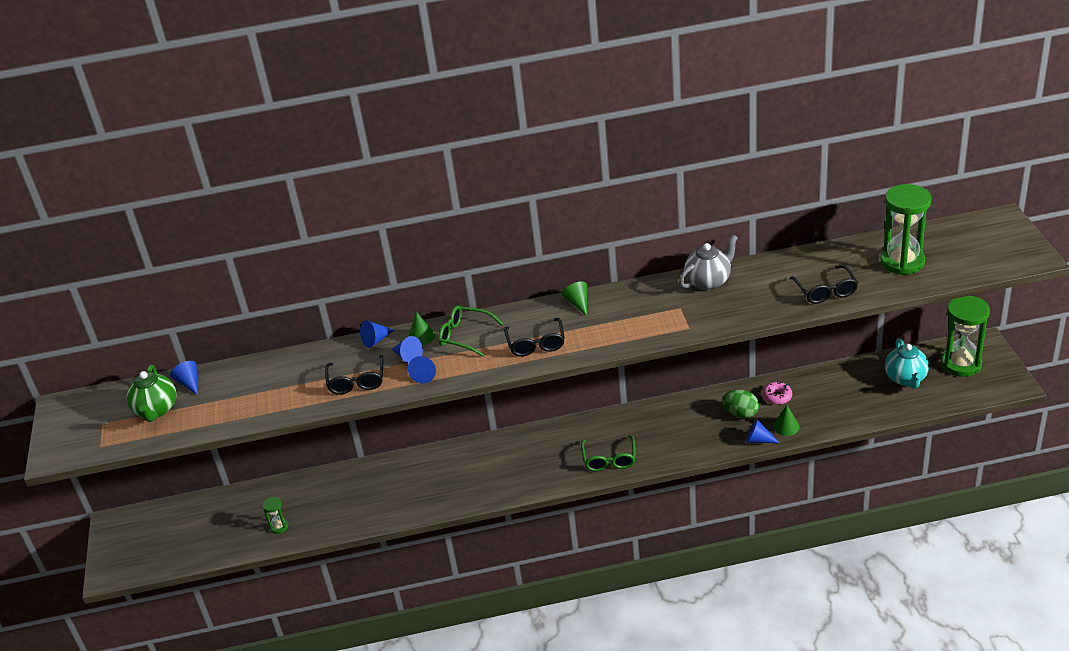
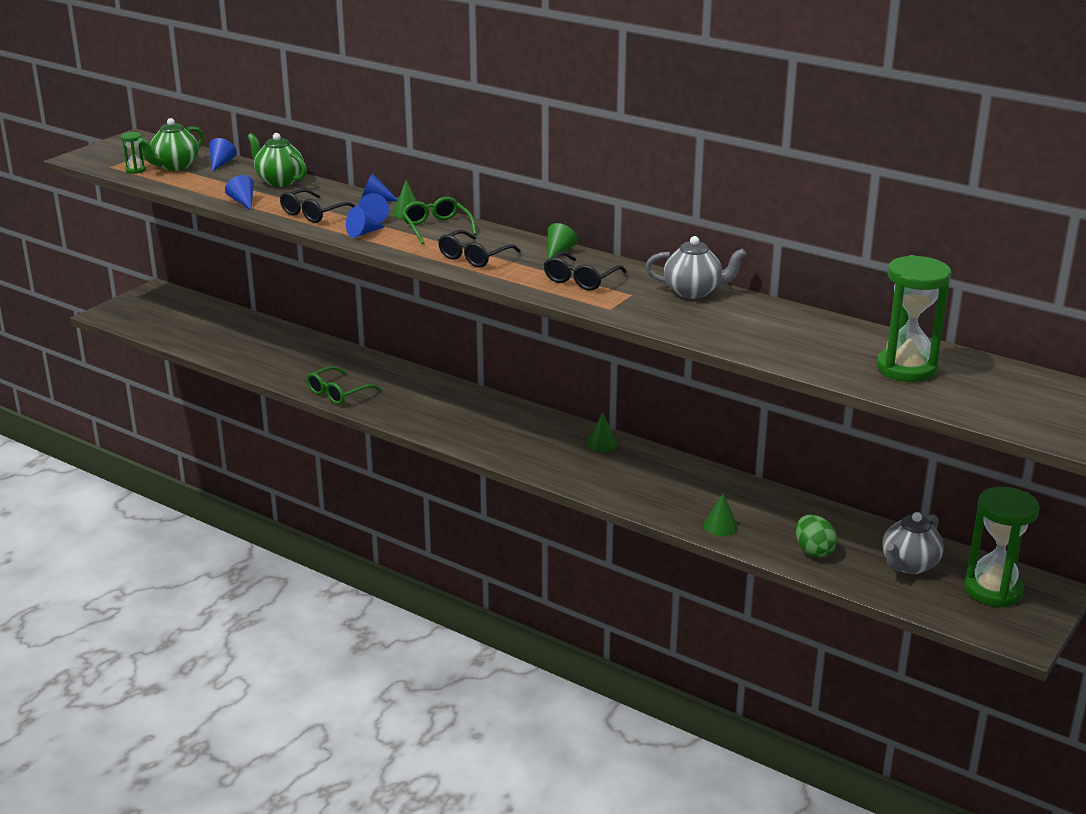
camera: 40 degrees right, 10 degrees down
green hourglass [263,497,288,534] -> green hourglass moved to [121,132,146,174]
green glasses [581,435,636,471] -> green glasses moved to [307,366,381,405]
green egg [722,390,759,418] -> green egg moved to [796,514,837,558]
blue cone [746,419,780,443] -> blue cone moved to [225,175,254,210]
pink donut [763,381,792,405] -> none
black glasses [790,265,858,304] -> black glasses moved to [544,252,627,291]
turquoise teapot [885,338,929,389] -> grey teapot [882,512,944,574]
none -> green teapot [247,133,307,187]
none -> green cone [586,412,617,452]

